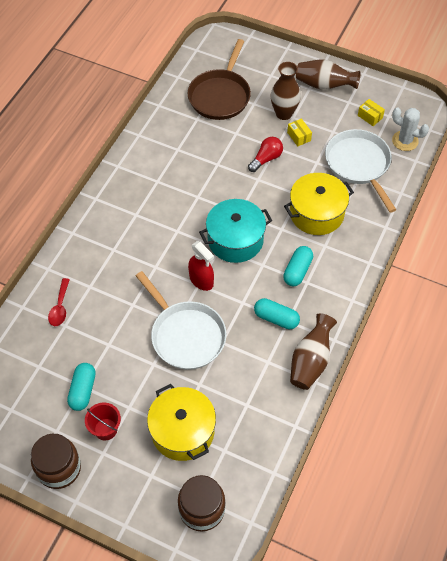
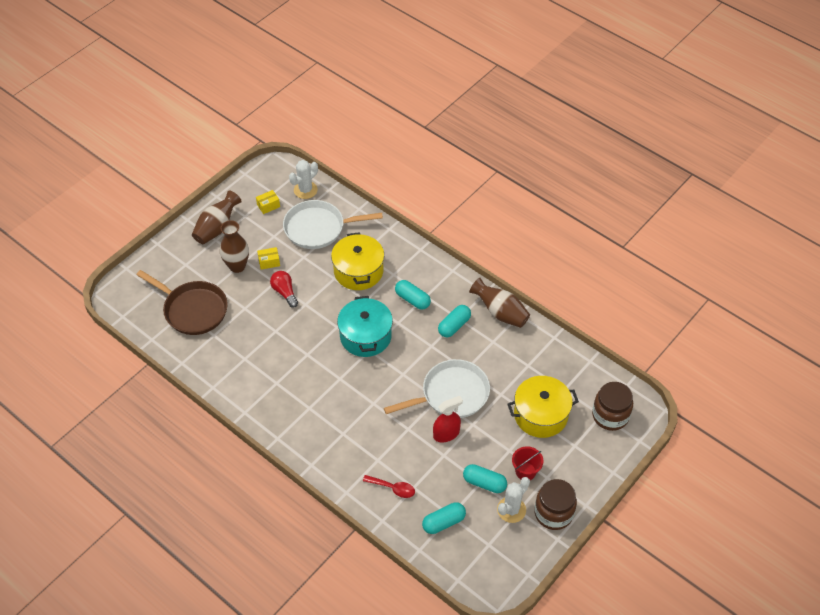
camera: 75 degrees left, 5 degrees down
red spray bottle [188,241,214,291] -> red spray bottle moved to [433,396,463,442]
none -> turquoise capsule [422,502,466,534]
none -> white cactus [497,477,530,523]

